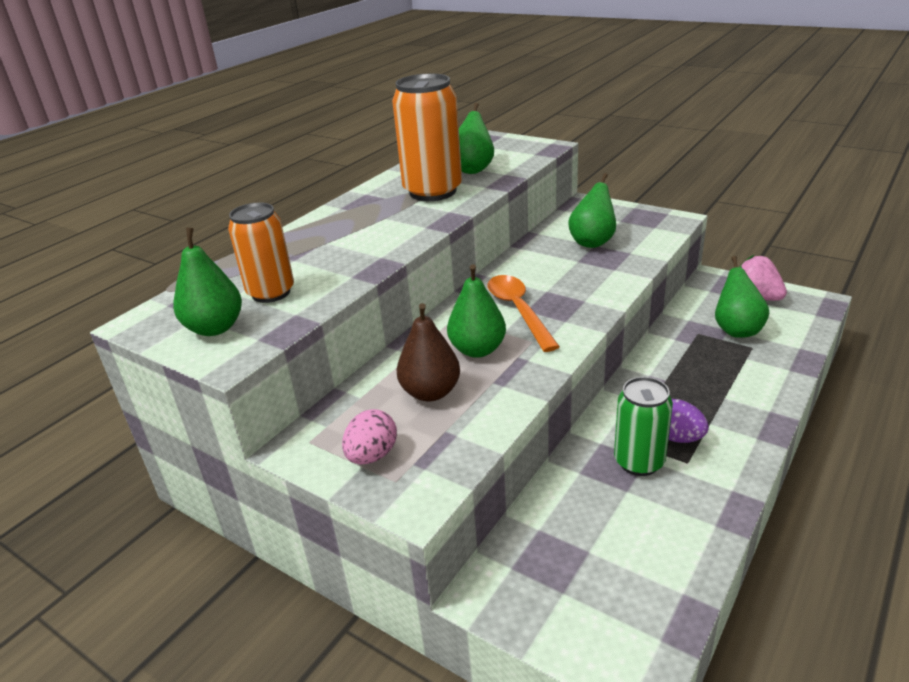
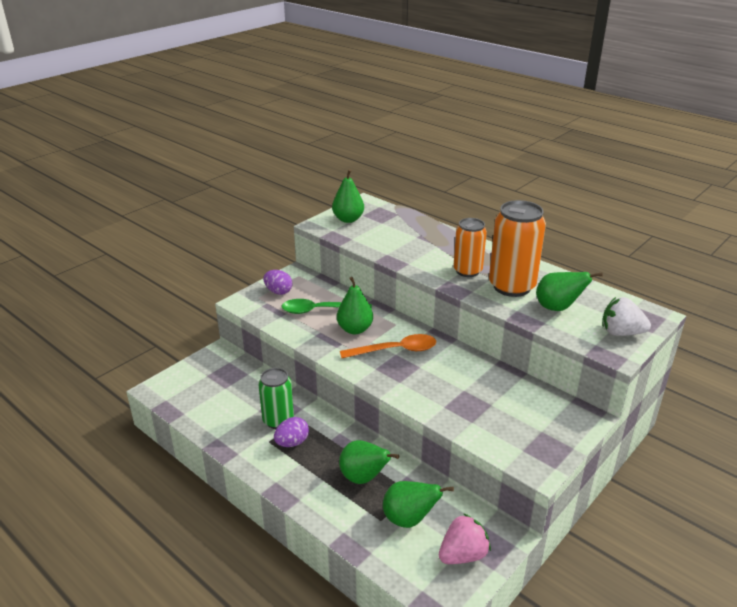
camera: 95 degrees right, 0 degrees up
orange can [228,202,294,303] -> orange can moved to [453,218,487,277]
pink egg [342,409,397,464] -> purple egg [263,270,293,295]
brown pear [397,303,460,402] -> green spoon [281,299,372,314]
green pear [568,173,616,248] -> green pear moved to [339,440,399,484]
none -> white strawberry [602,297,651,336]

